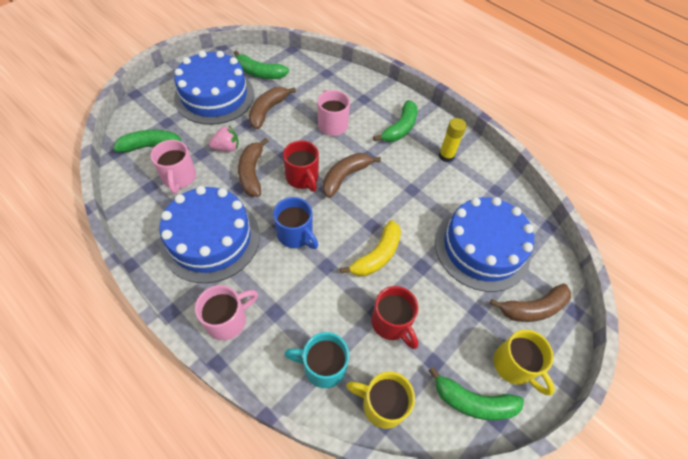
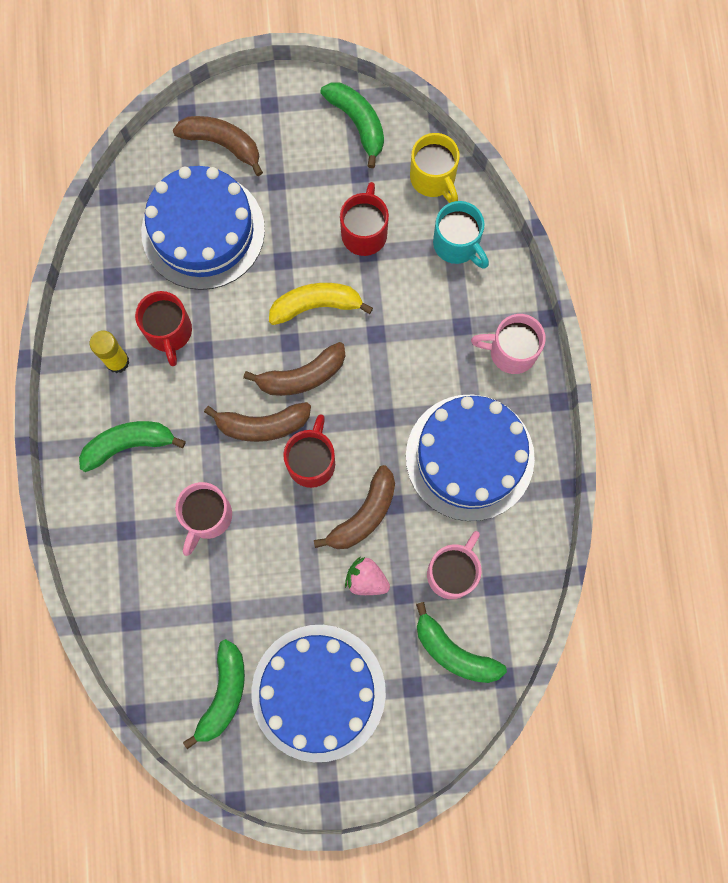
camera: 135 degrees left, 20 degrees up
green banana [234,50,289,79] -> green banana turned 45 degrees clockwise [183,639,245,749]
brown banana [249,87,296,129] -> brown banana moved to [243,342,345,396]
blue mug [273,197,318,249] -> none
yellow mug [493,330,555,395] -> none
none -> red mug [135,291,192,366]

